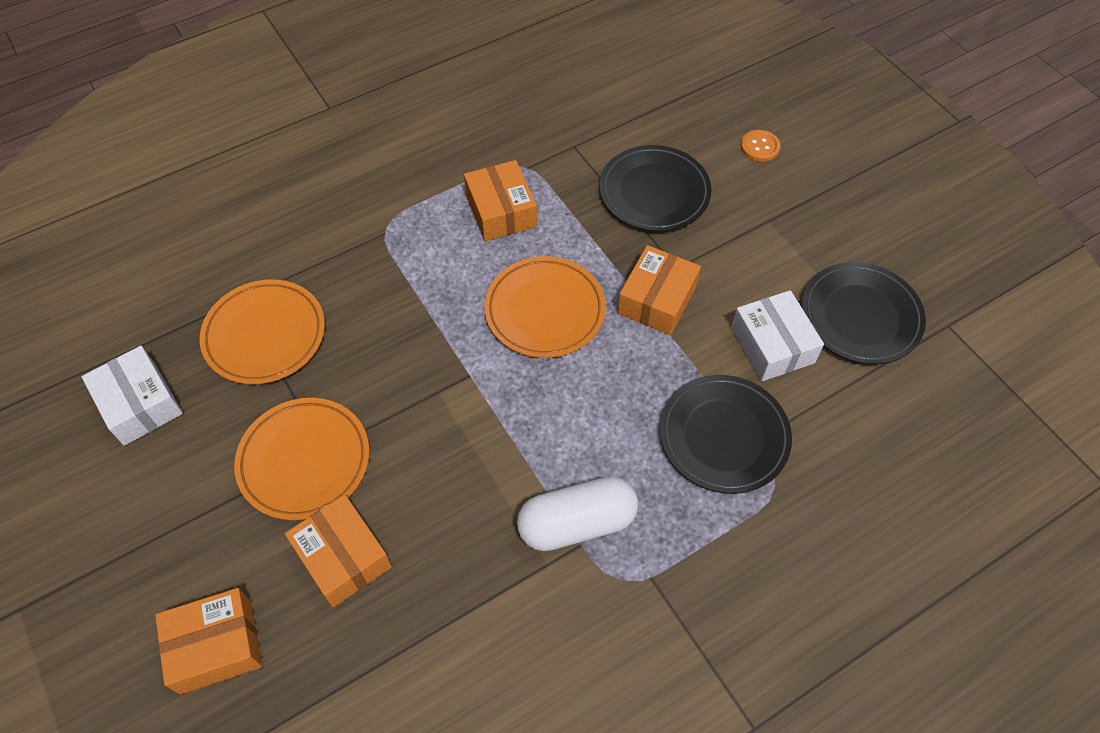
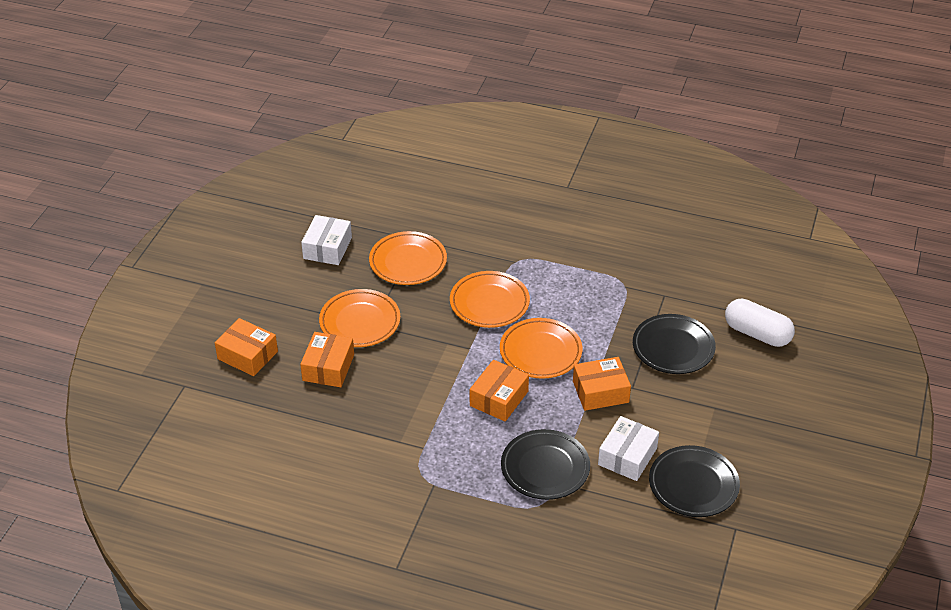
camera: 50 degrees right, 15 degrees down
orange box [464,160,537,241] -> orange box moved to [470,360,529,421]
white capsule [517,476,638,551] -> white capsule moved to [725,299,795,347]
orange button [741,130,780,162] -> none
none -> orange plate [450,271,530,328]

